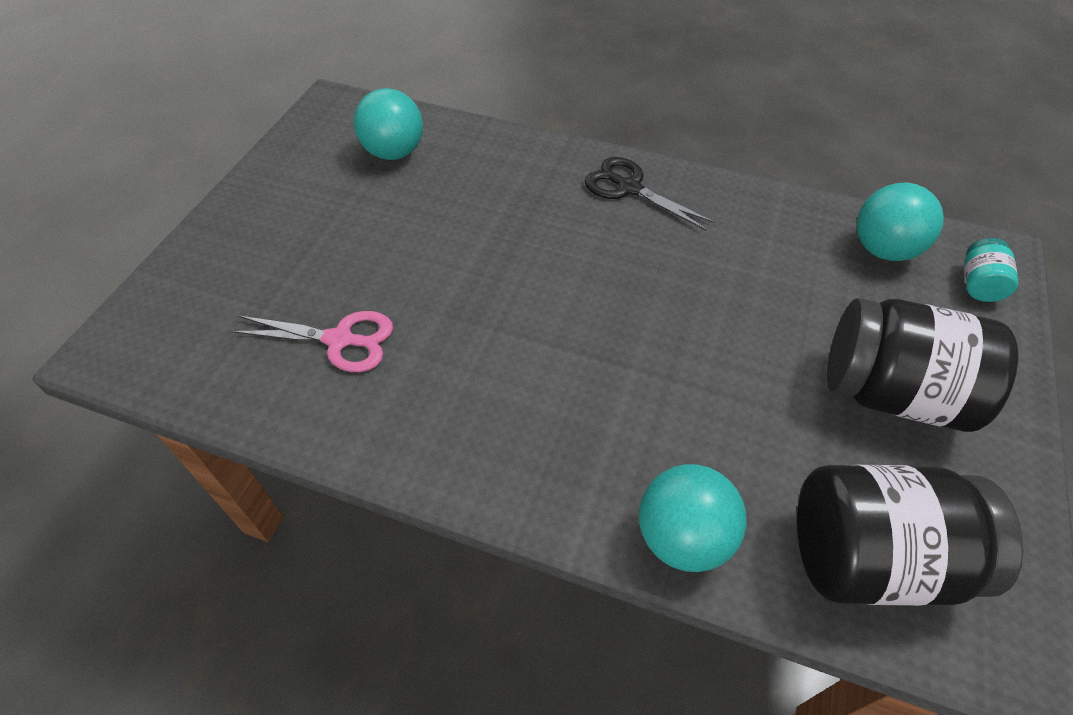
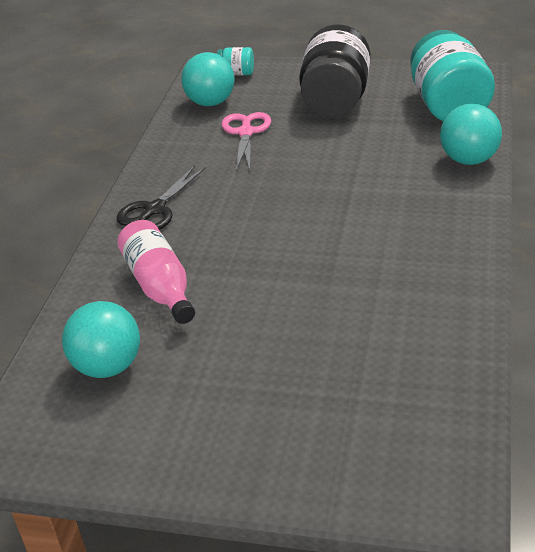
camera: 95 degrees left, 15 degrees down
pink scissors [231,311,393,372] -> pink scissors moved to [221,112,271,171]
black jar [797,465,1023,606] -> turquoise jar [410,30,495,121]
none -> pink bottle [117,220,195,324]

